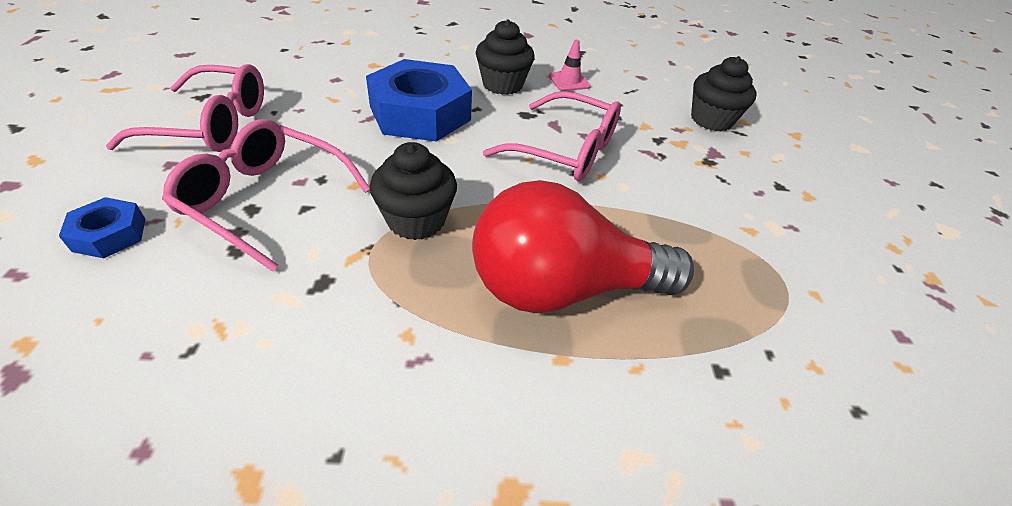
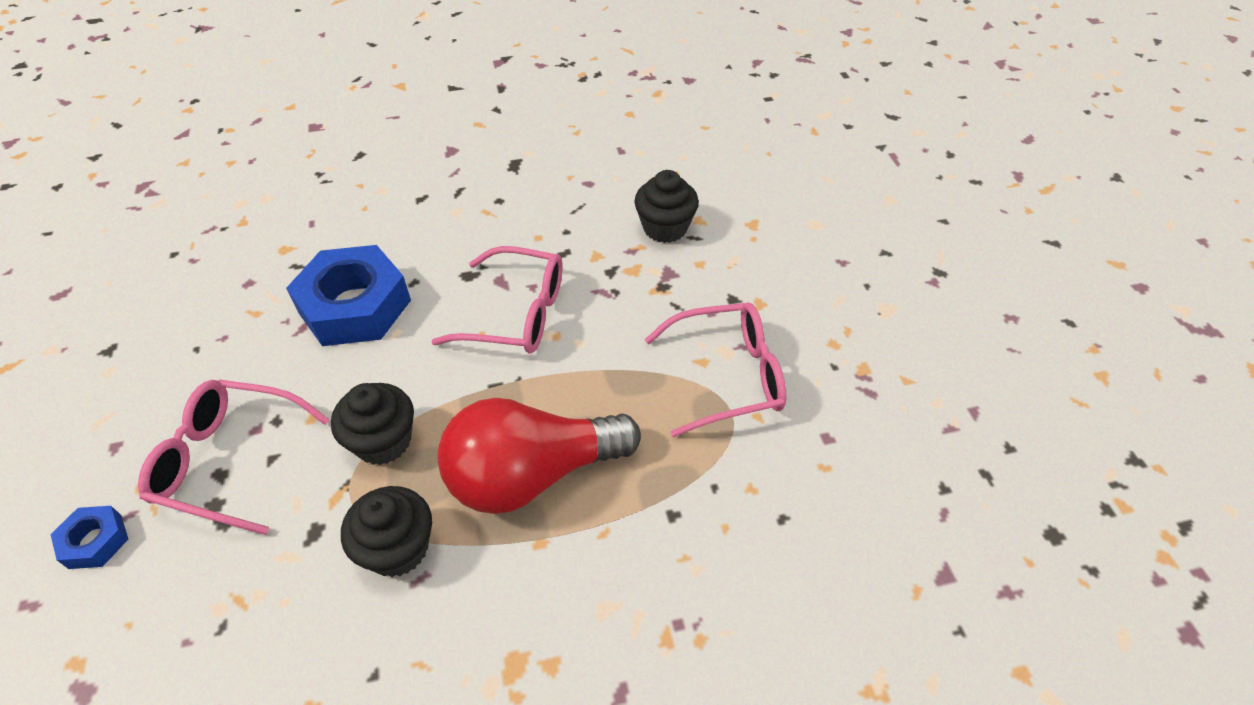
camera: 10 degrees left, 5 degrees up
pink glasses [106,64,264,152] -> pink glasses moved to [644,302,786,437]
black cupcake [476,19,535,95] -> black cupcake moved to [341,486,432,577]
pink traffic cone [549,40,591,91] -> none

